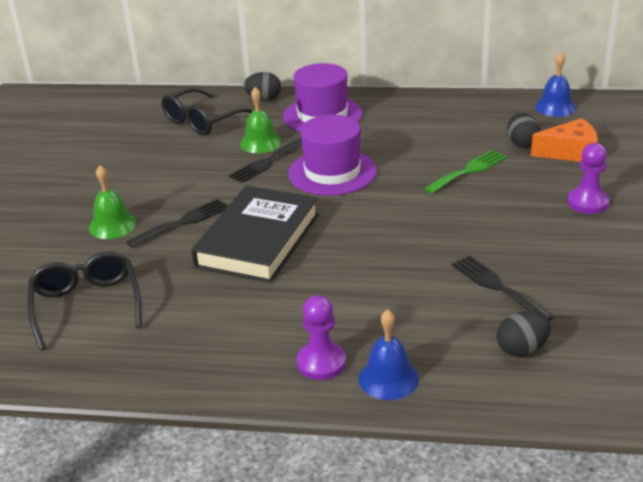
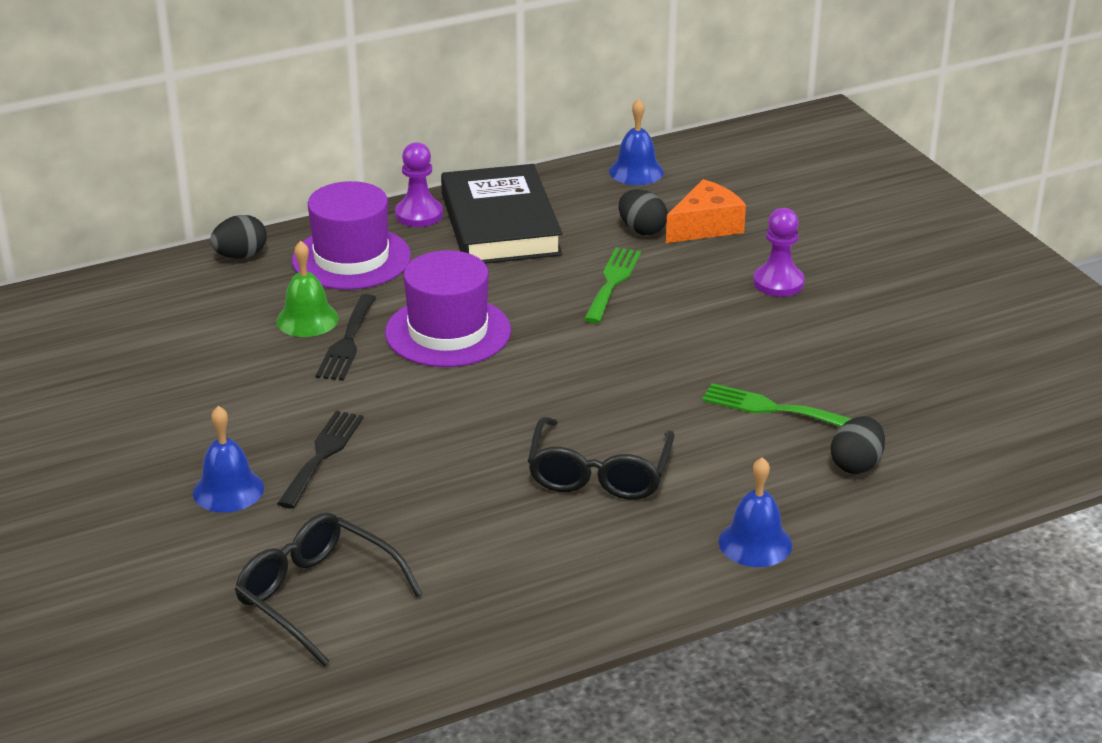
camera: 35 degrees left, 0 degrees up
green bell [89,165,137,239] -> blue bell [193,406,264,513]
black glasses [161,87,253,136] -> black glasses moved to [528,417,675,500]
black book [191,185,319,283] -> black book moved to [441,164,562,264]
purple pawn [297,295,346,380] -> purple pawn moved to [395,142,443,227]
black fork [452,256,553,321] -> green fork [702,383,852,427]

